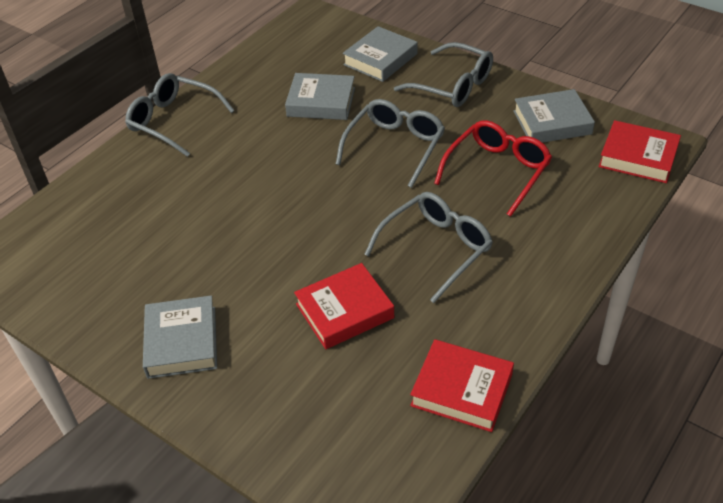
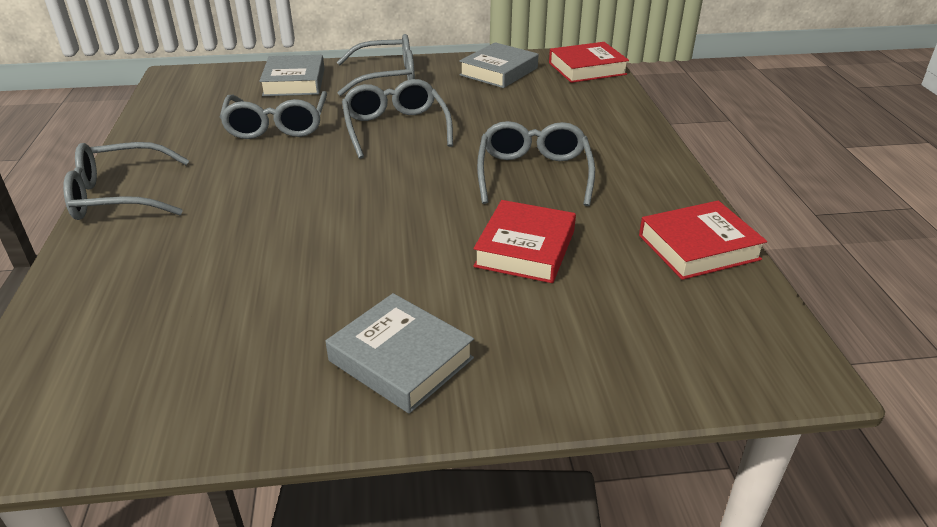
camera: 45 degrees left, 10 degrees down
grey book [285,73,355,120] -> grey glasses [220,91,327,139]
red glasses [434,120,552,217] -> none

